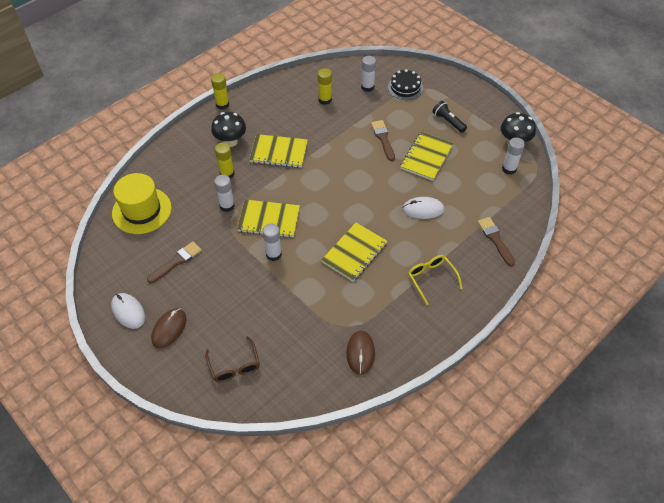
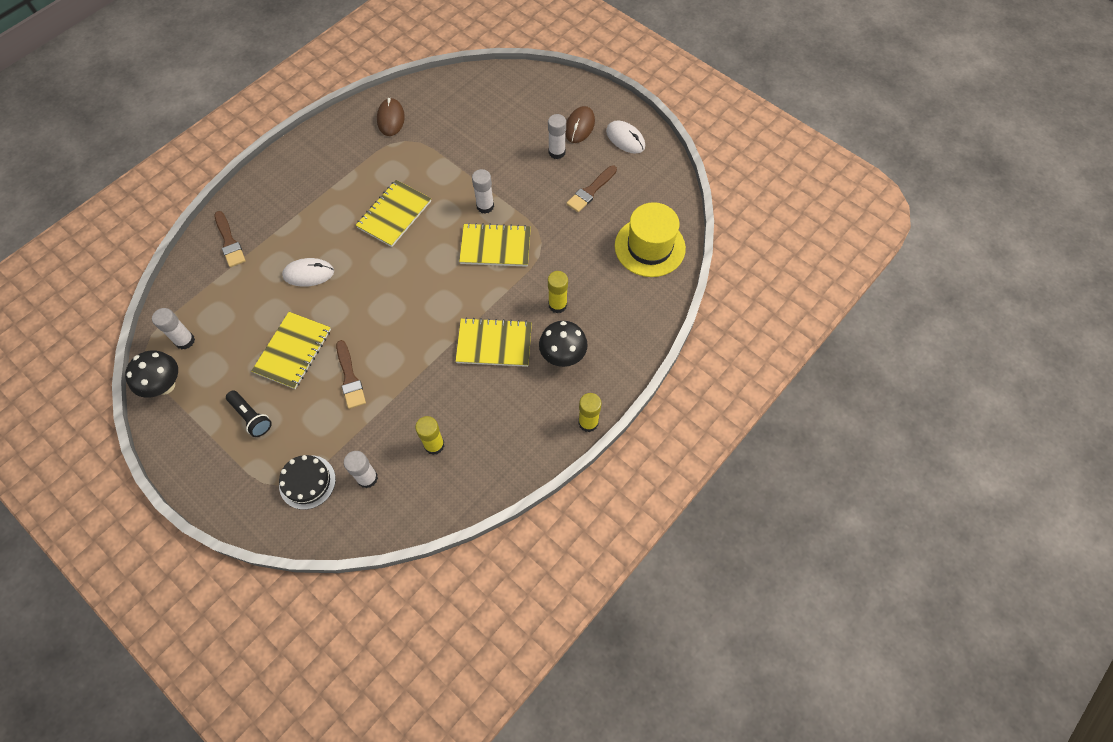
camera: 175 degrees right, 10 degrees up
brown glasses [205,336,260,383] -> none
white glue stick [214,175,235,212] -> white glue stick moved to [548,114,566,159]
yellow glasses [408,255,462,305] -> none

